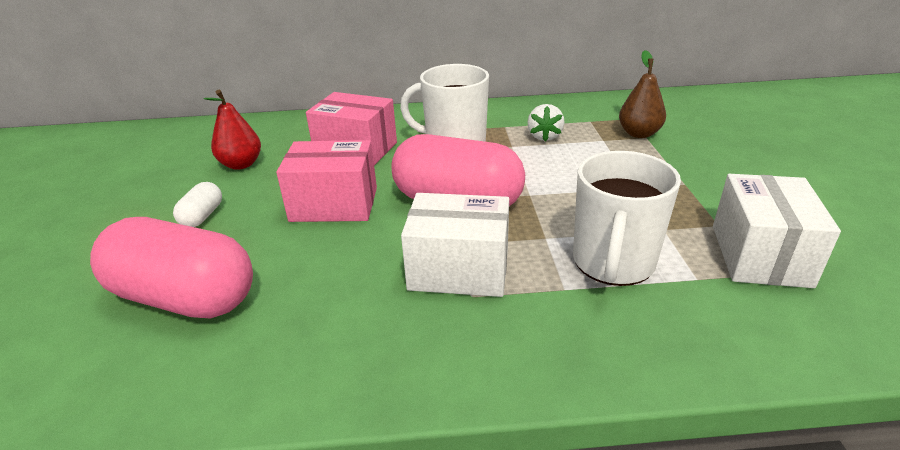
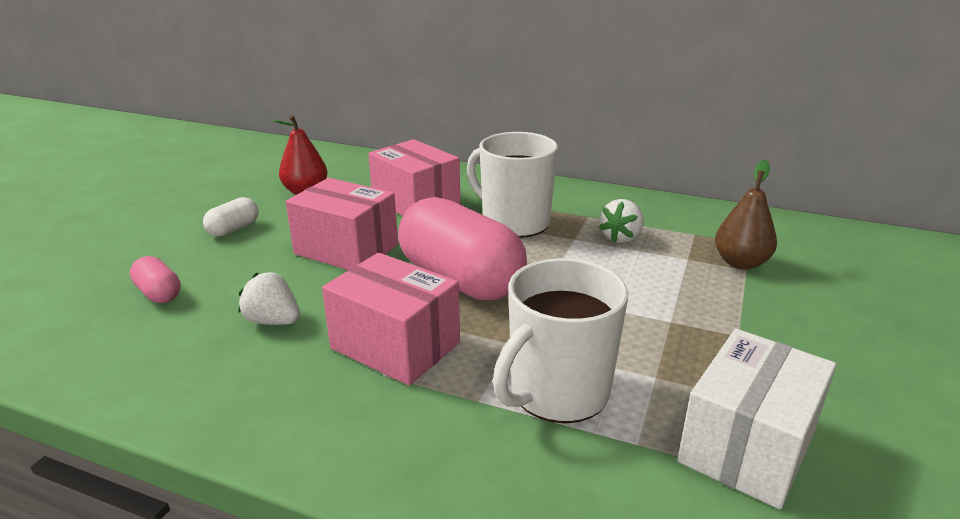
camera: 25 degrees right, 5 degrees down
pink capsule [90,217,253,318] -> pink capsule [130,256,181,303], size x0.44
white box [401,193,509,297] -> pink box [322,253,460,385]
none -> white strawberry [239,272,300,325]

